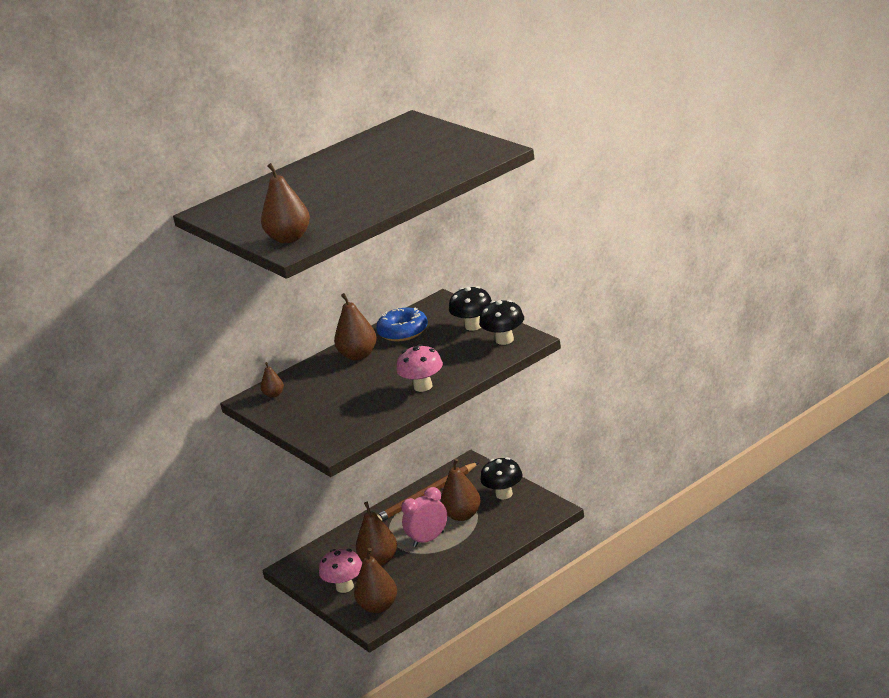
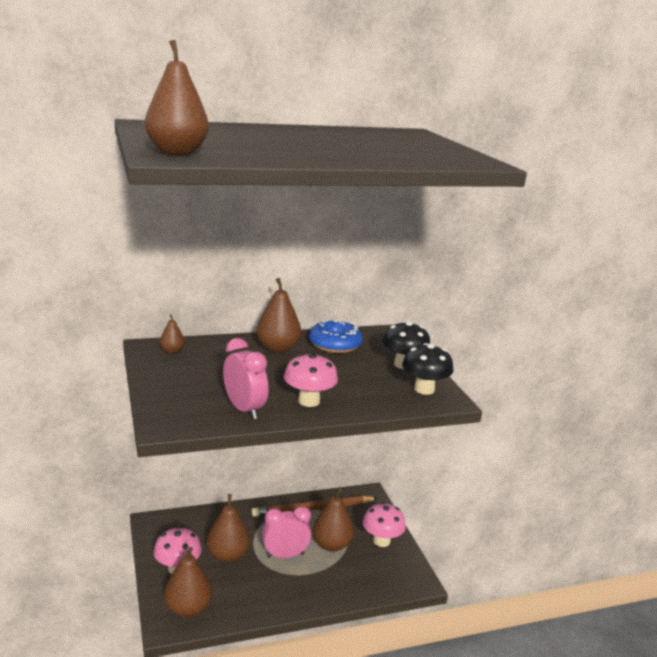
camera: 15 degrees right, 5 degrees down
black mushroom [481,457,522,499] -> pink mushroom [363,502,406,547]
none -> pink clock [223,338,268,419]

